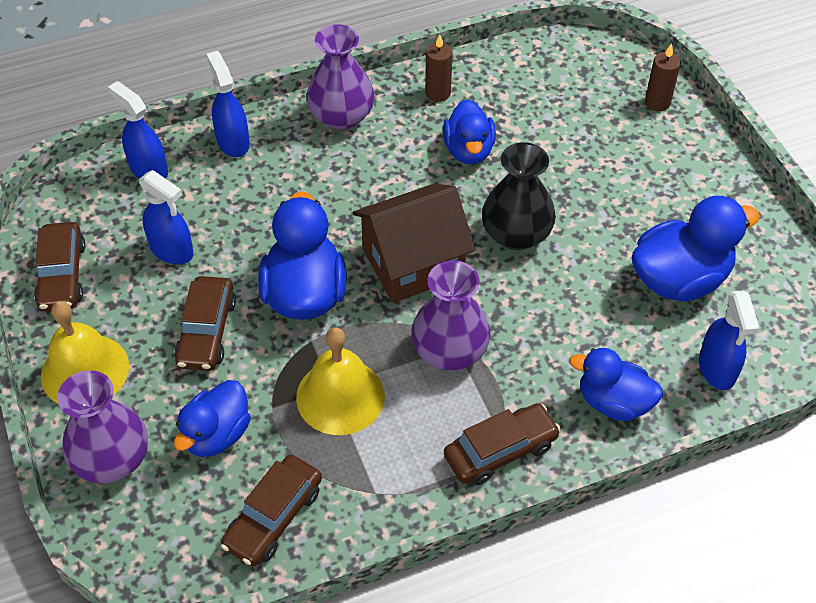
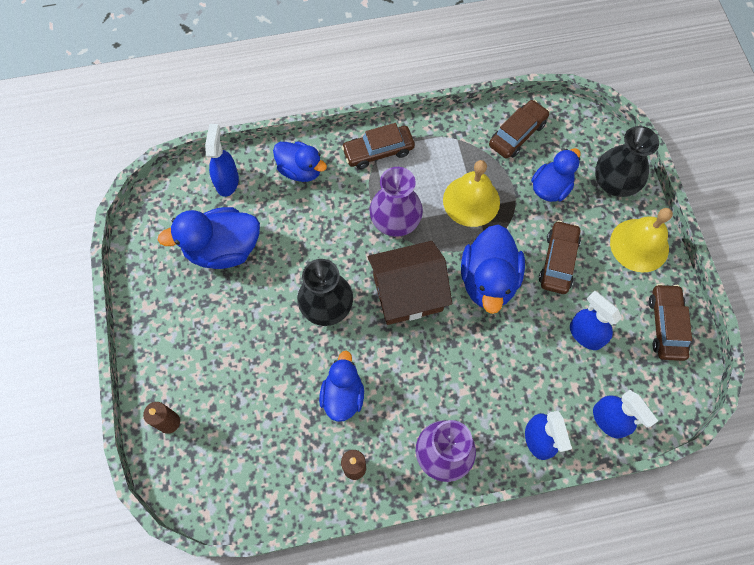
camera: 170 degrees left, 15 degrees up
purple vase [57,370,148,483] -> black vase [595,126,659,197]

